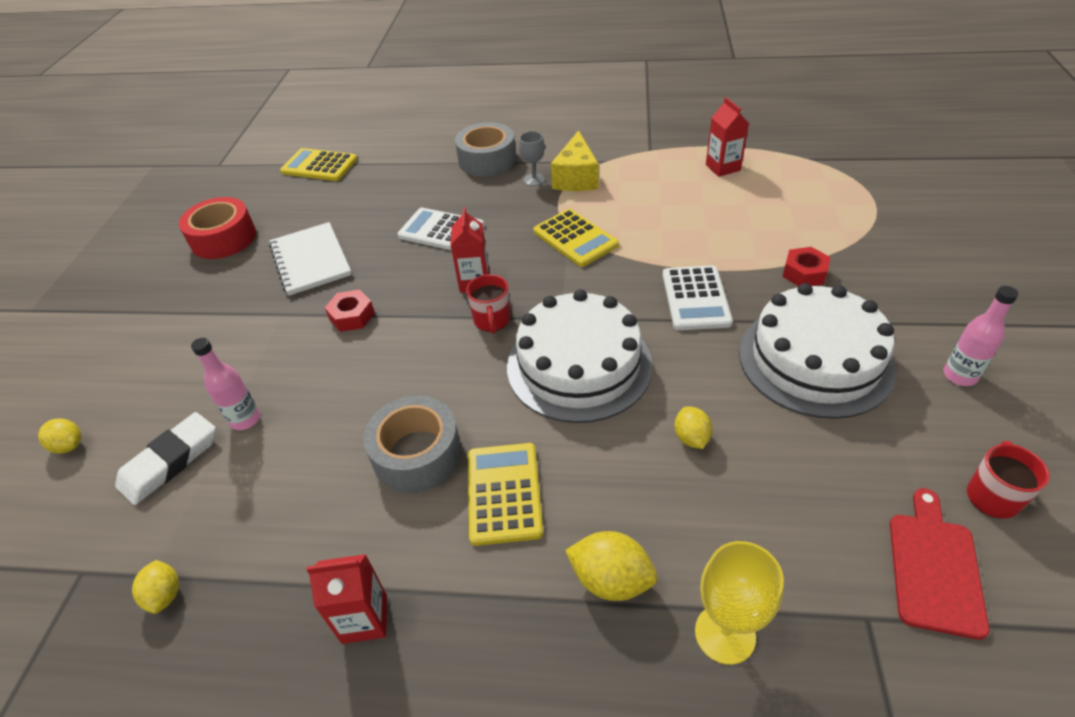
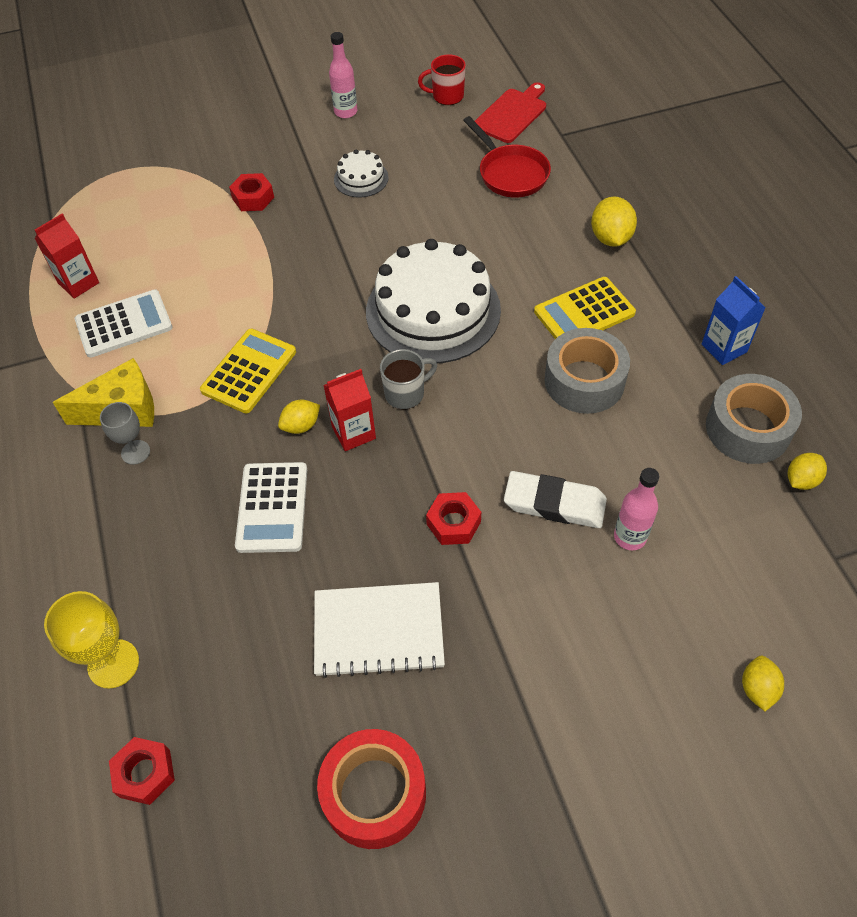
camera: 115 degrees left, 10 degrees up
white eraser [115,412,216,505] -> white eraser moved to [504,471,607,528]
white notebook [269,222,352,296] -> white notebook turned 45 degrees clockwise [314,582,445,678]
yellow calculator [280,148,357,181] -> red nut [109,737,175,805]
red carton [306,554,387,644] -> blue carton [702,276,766,365]
grey tape [455,122,516,176] -> grey tape moved to [706,374,802,464]
red mug [466,274,510,334] -> grey mug [380,349,437,409]
white calculator [663,265,733,330] -> white calculator moved to [75,289,173,358]
yellow lemon [674,406,712,449] -> yellow lemon moved to [278,400,320,434]
yellow goblet [695,541,784,665] -> yellow goblet moved to [44,591,139,689]
white cake [739,283,896,419] -> white cake [334,150,389,198], size x0.45
red cutting board [890,488,989,640] -> red cutting board turned 135 degrees clockwise [475,82,546,143]
none -> red pan [463,116,551,198]

